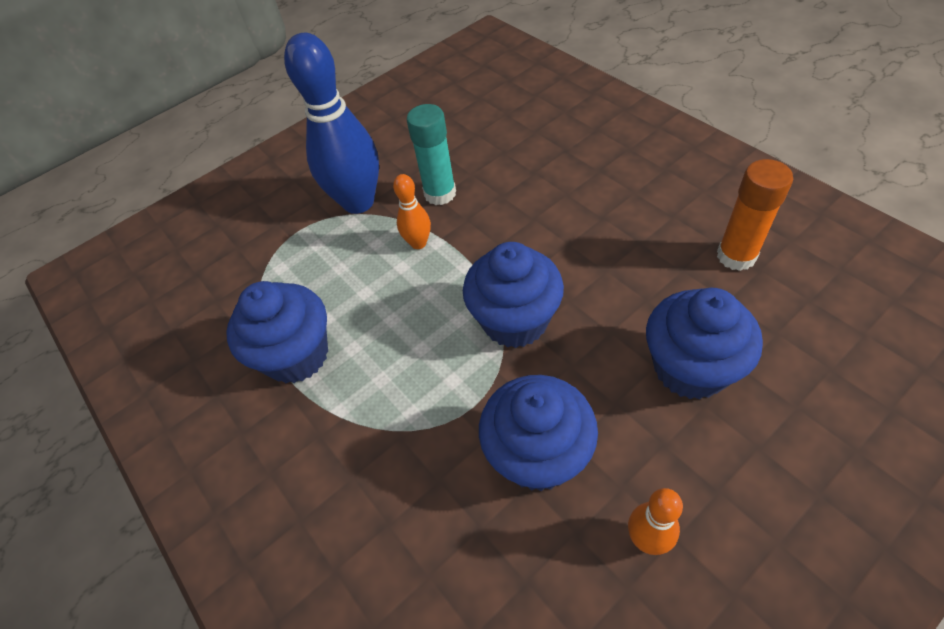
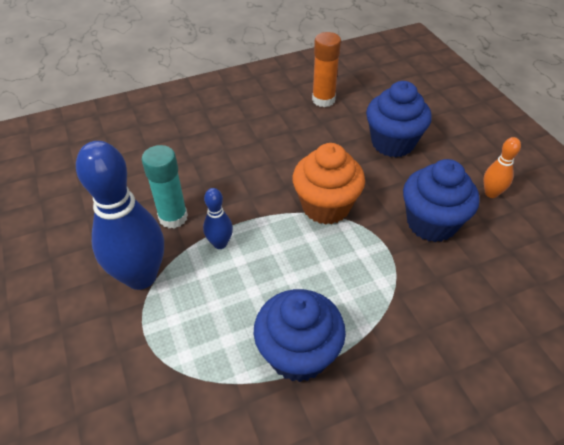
camera: 80 degrees left, 5 degrees down
orange bowling pin [393,174,431,249] -> blue bowling pin [203,188,233,249]
blue cupcake [463,242,564,348] -> orange cupcake [293,143,365,225]

